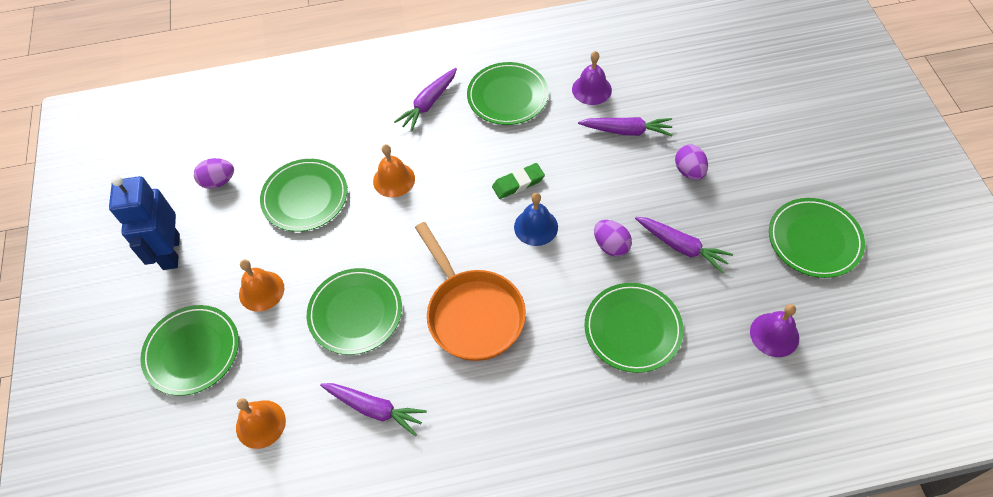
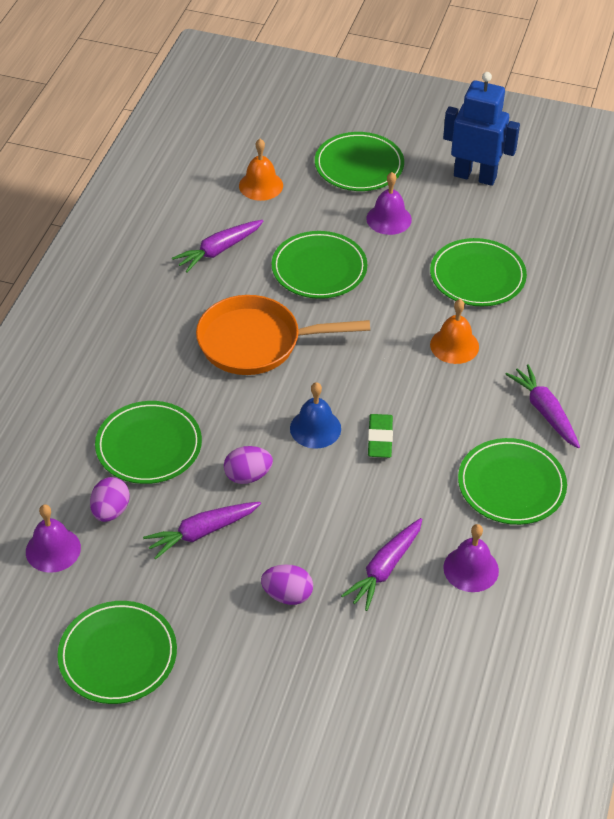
camera: 115 degrees right, 10 degrees down
purple egg [194,158,234,189] -> purple egg moved to [90,477,130,522]
orange bell [239,259,284,312] -> purple bell [366,172,412,235]

